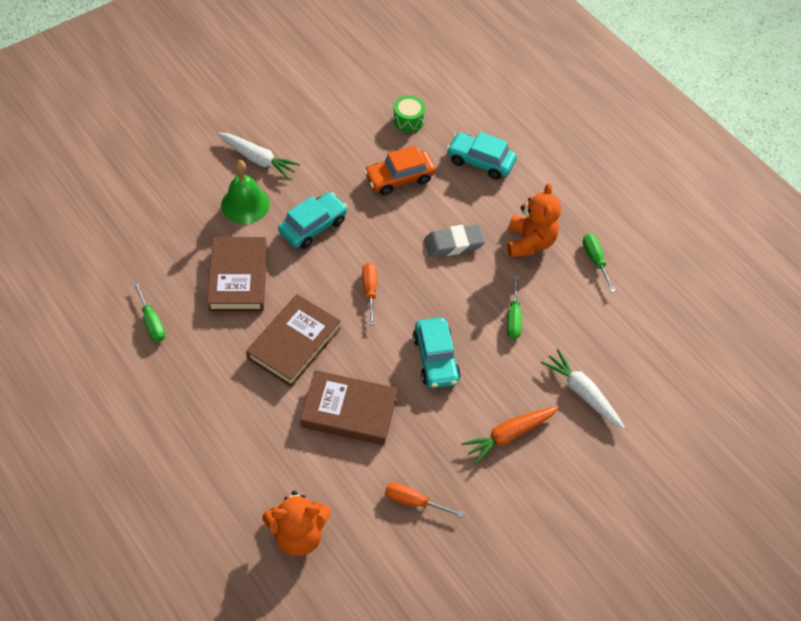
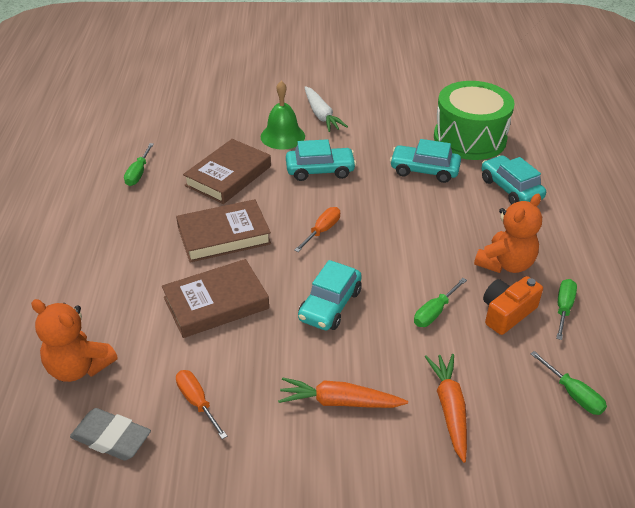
camera: 40 degrees right, 15 degrees down
brown book [300,370,398,445] -> brown book turned 75 degrees counterclockwise [162,259,269,338]
orange car [364,145,435,196] -> turquoise car [390,139,461,183]
green drum [393,95,425,133] -> green drum [434,81,515,160], size x2.33
grey eraser [424,224,485,257] -> grey eraser moved to [70,408,151,460]
white carrot [541,349,625,429] -> orange carrot [425,354,467,463]
none -> orange camera [483,276,543,335]
none -> green screwdriver [530,351,607,415]

